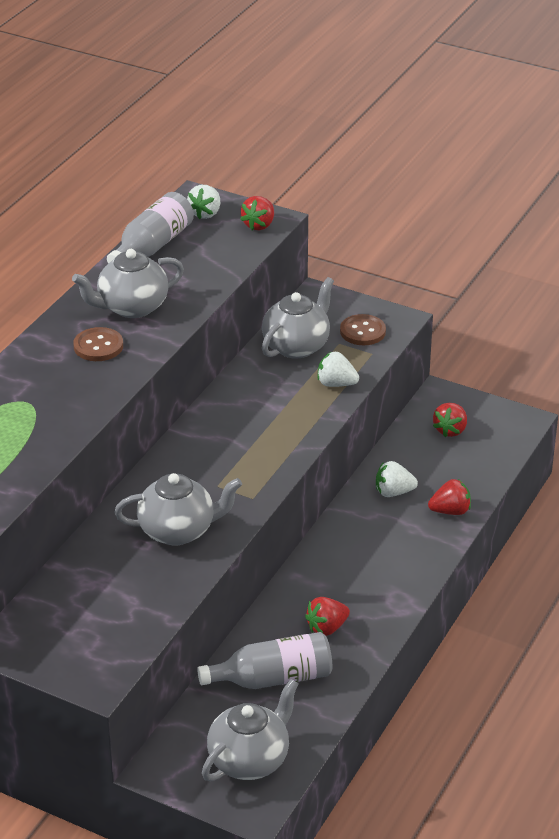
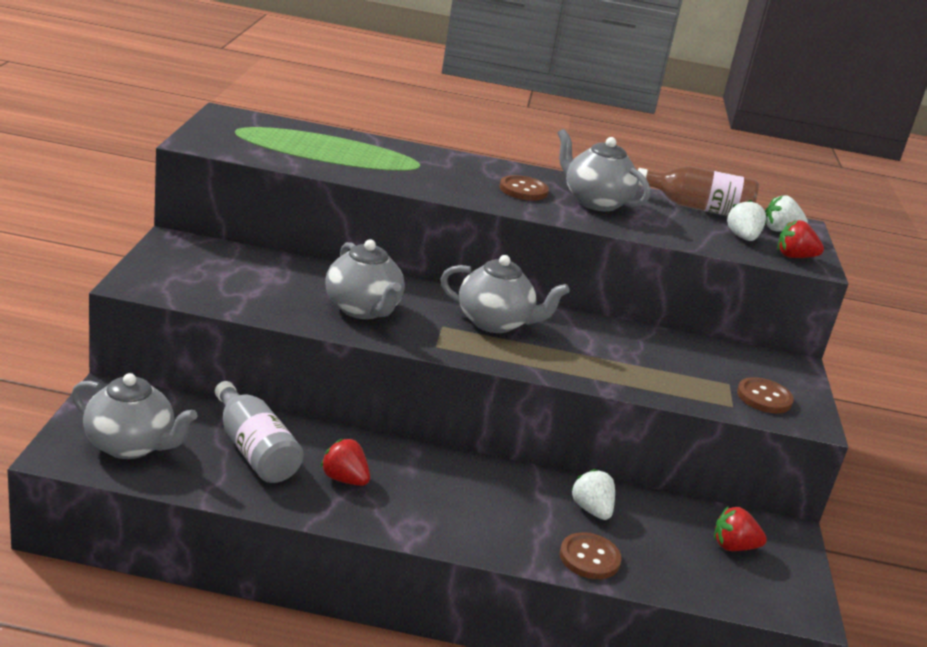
camera: 65 degrees right, 10 degrees down
grey bottle [107,192,194,264] -> brown bottle [638,166,759,216]
grey teapot [262,277,334,359] -> grey teapot moved to [440,255,570,333]
white strawberry [318,351,359,387] -> white strawberry moved to [727,200,766,241]
red strawberry [428,479,471,515] -> brown button [560,532,622,579]

